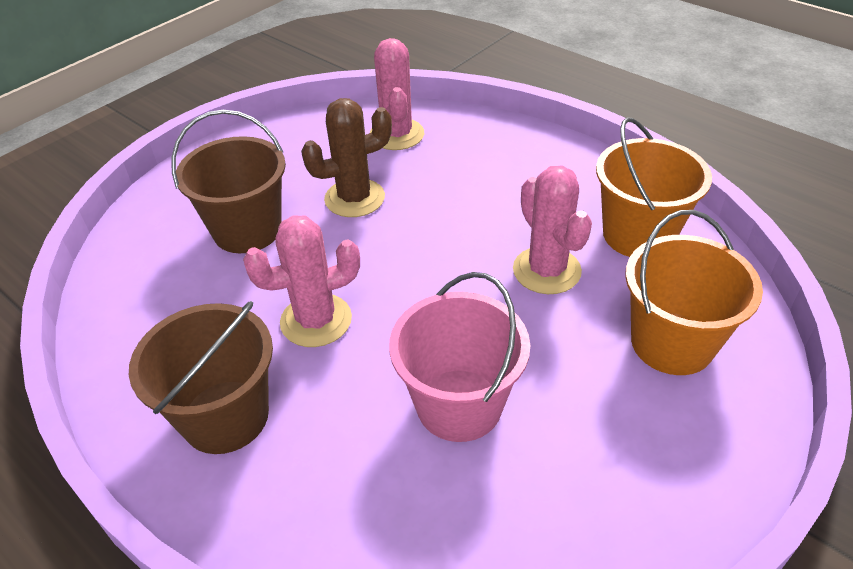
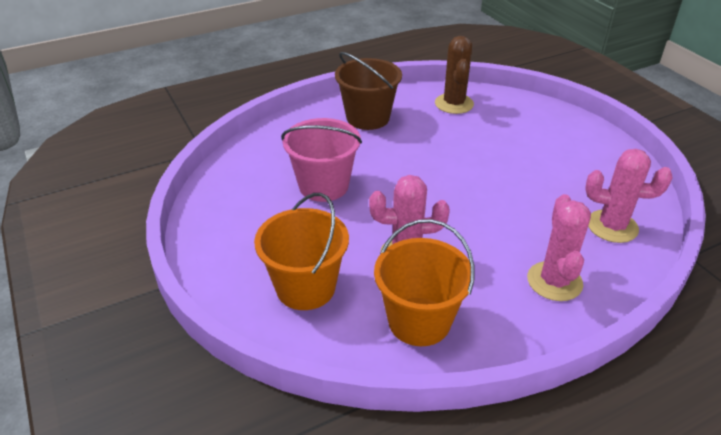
camera: 110 degrees right, 5 degrees down
brown bucket [171,110,286,253] -> none
pink cactus [243,215,360,347] -> pink cactus moved to [527,194,591,301]
brown cactus [301,98,392,217] -> brown cactus moved to [435,36,474,114]

